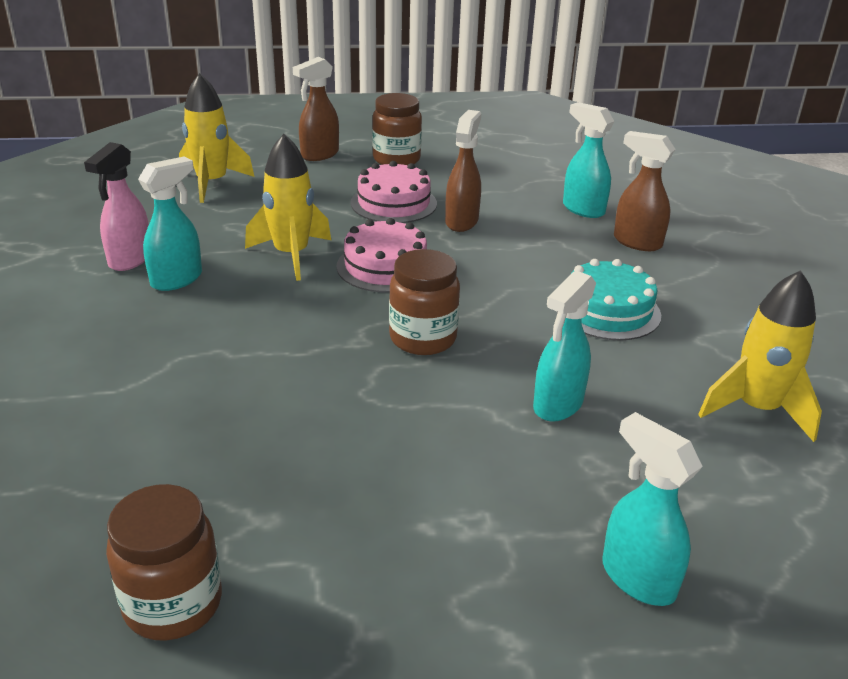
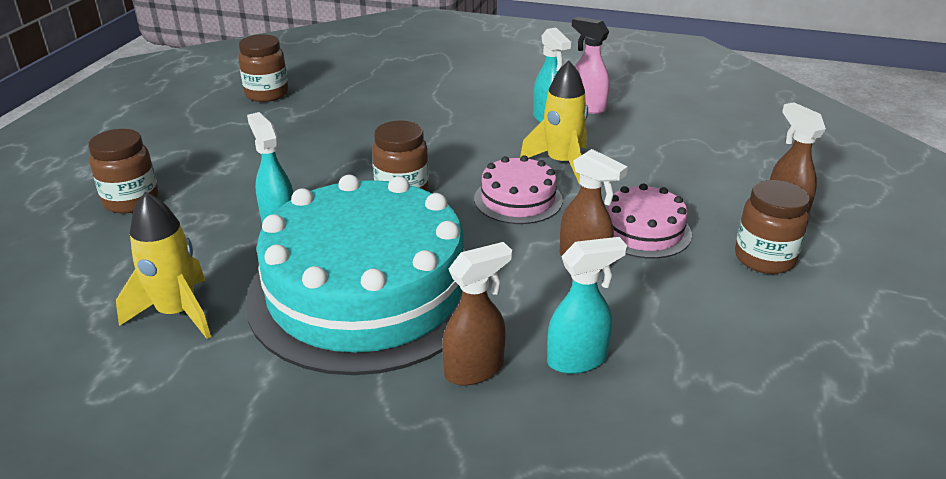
camera: 115 degrees right, 0 degrees up
yellow rocket [179,73,255,203] -> none
turquoise cake [557,259,661,340] -> turquoise cake [245,175,465,375], size x2.26
turquoise spray bottle [602,412,703,606] -> brown jar [88,129,159,214]

